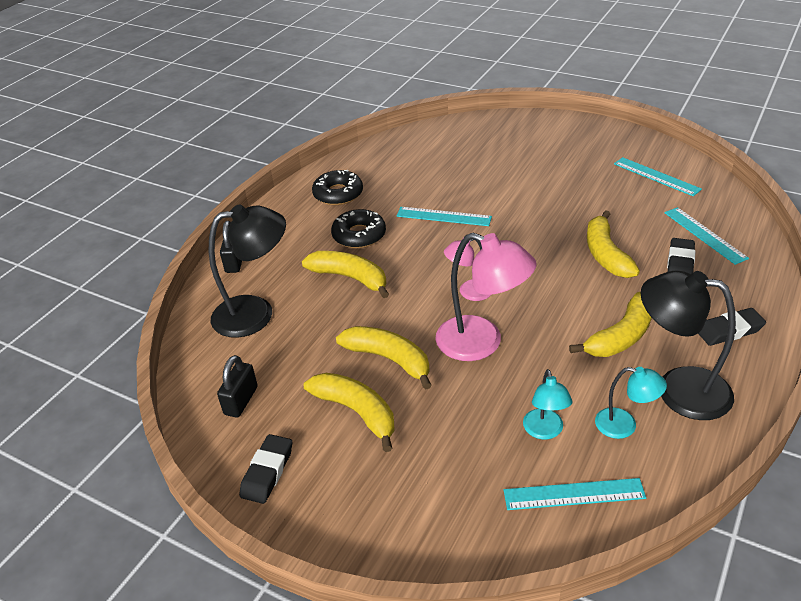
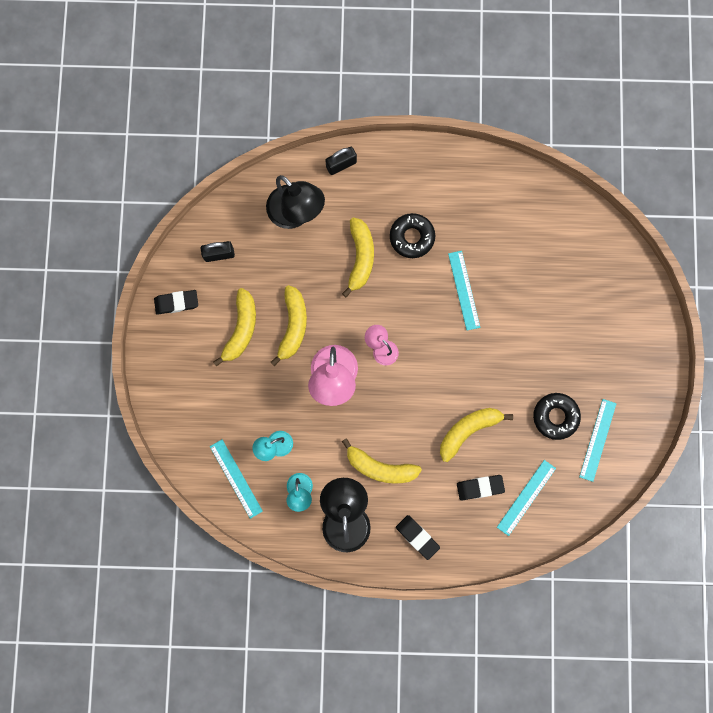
camera: 60 degrees right, 40 degrees up
black donut [312,170,363,205] -> black donut moved to [533,393,581,440]

